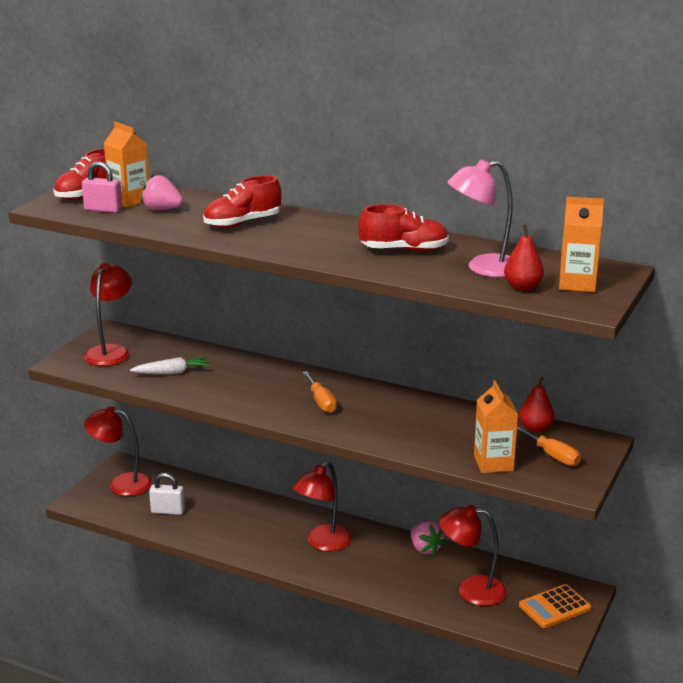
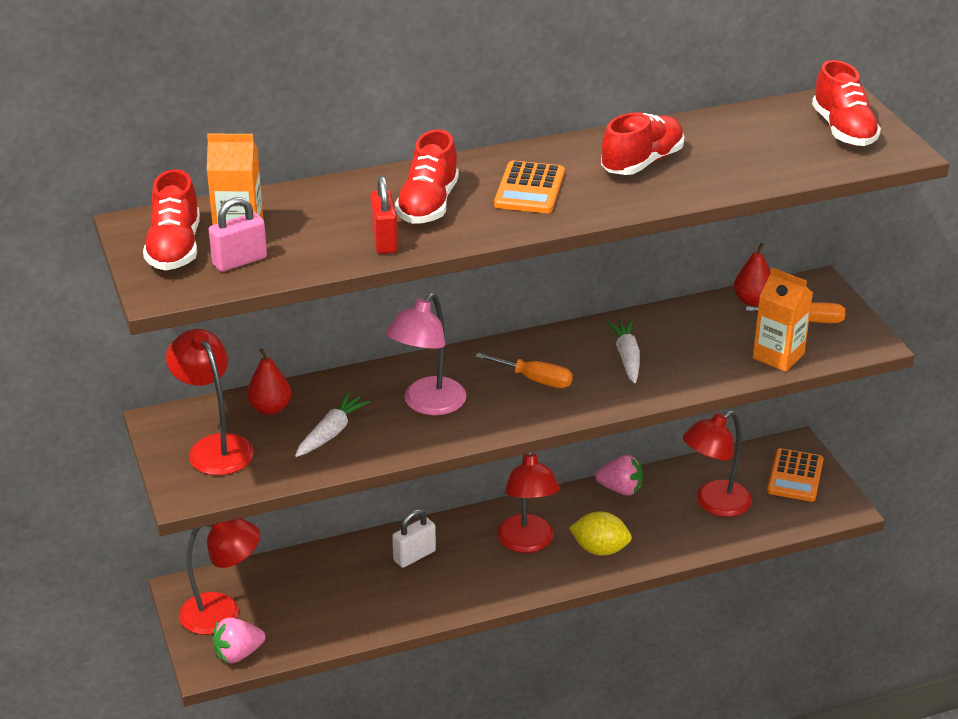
camera: 45 degrees left, 10 degrees up
red lamp [84,406,152,496] -> red lamp turned 150 degrees counterclockwise [179,518,260,635]
pink strawberry [141,174,183,210] -> pink strawberry moved to [212,618,265,663]
white padlock [149,473,185,515] -> white padlock moved to [392,509,436,568]
pink lamp [447,159,513,277] -> pink lamp moved to [386,293,467,415]
red pear [504,224,544,291] -> red pear moved to [247,348,291,415]
orange carton [559,197,604,292] -> red shoe [812,60,881,146]
none -> red padlock [370,176,398,254]
none -> orange calculator [494,160,565,213]
none -> yellow lemon [569,511,632,556]
none -> white carrot [607,320,640,383]

